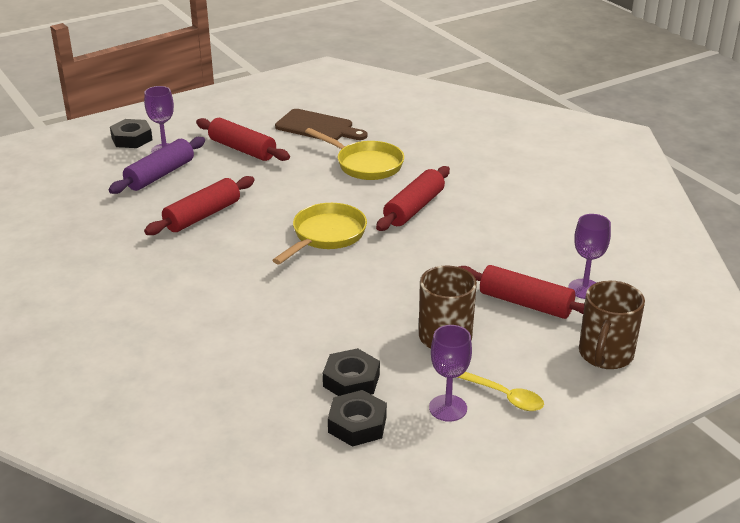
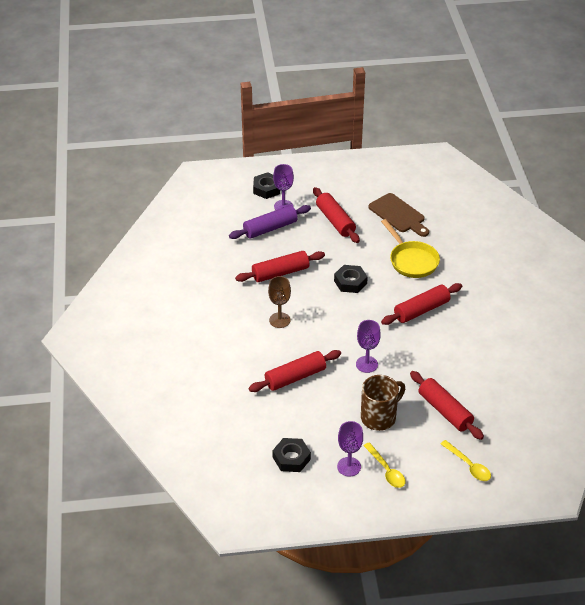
camera: 25 degrees right, 10 degrees up
yellow pan [273,203,367,264] -> none
black nut [323,348,380,396] -> black nut moved to [334,265,368,293]
purple goblet [568,214,611,299] -> purple goblet moved to [356,320,381,373]
brown mug [579,281,645,369] -> yellow spoon [441,440,491,481]
none -> red rolling pin [249,350,341,392]
none -> brown goblet [268,276,291,328]

